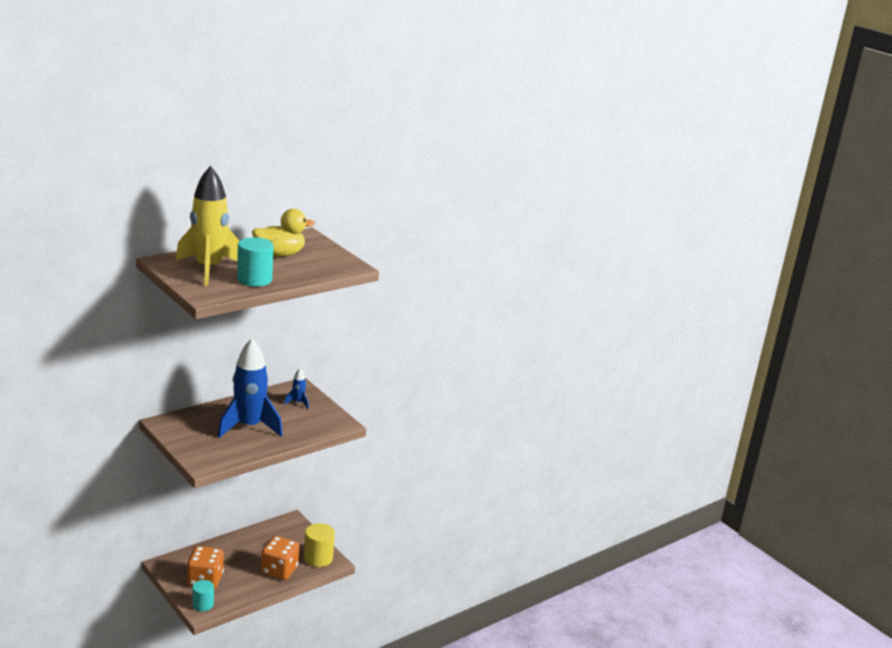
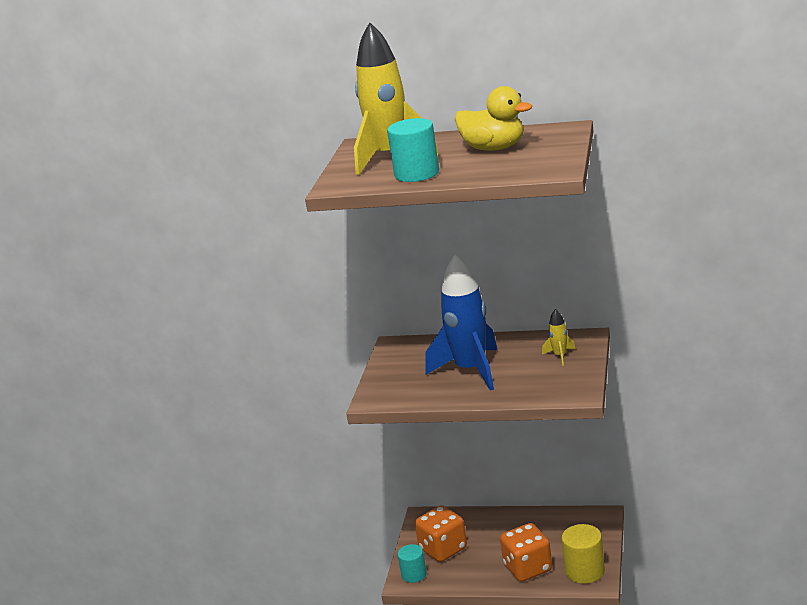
camera: 55 degrees right, 0 degrees up
blue rocket [284,368,309,408] -> yellow rocket [542,309,576,366]

